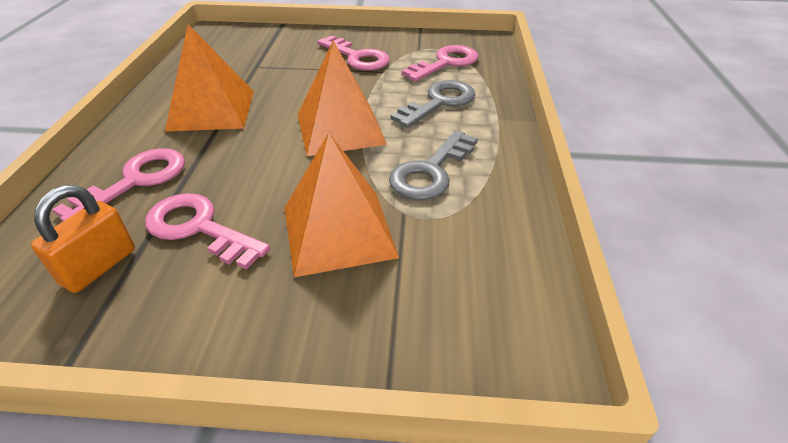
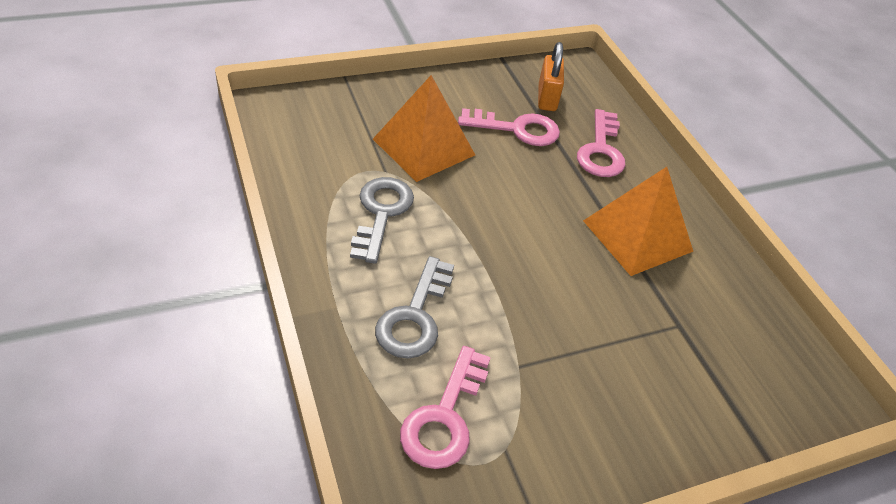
camera: 150 degrees right, 5 degrees up
orange pyramid [297,40,387,156] -> none
pink key [317,36,390,70] -> none

